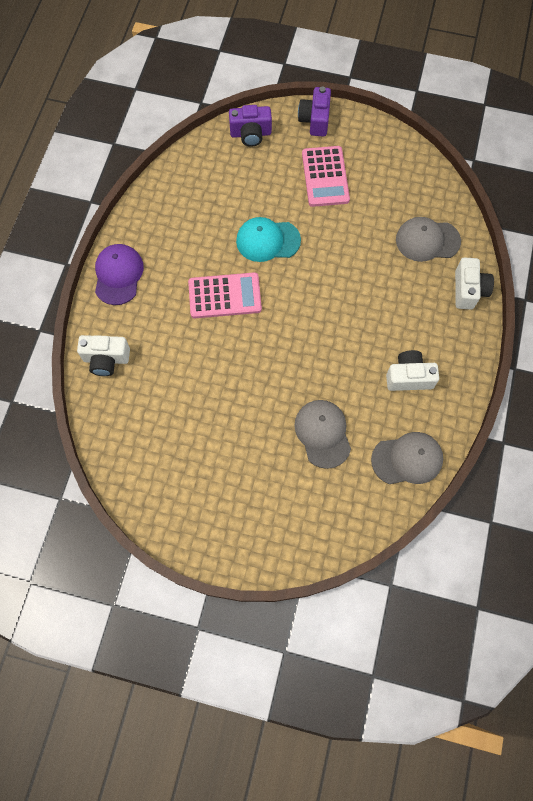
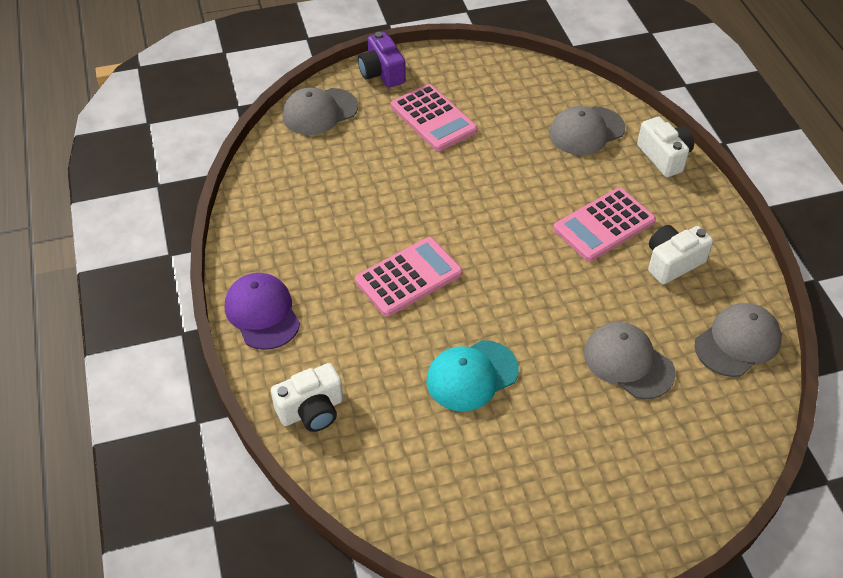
camera: 30 degrees left, 20 degrees down
purple camera [229,105,272,147] -> grey cap [282,87,358,135]
turquoise cap [236,217,301,262] -> turquoise cap moved to [426,340,519,412]
none -> pink calculator [553,188,656,261]

